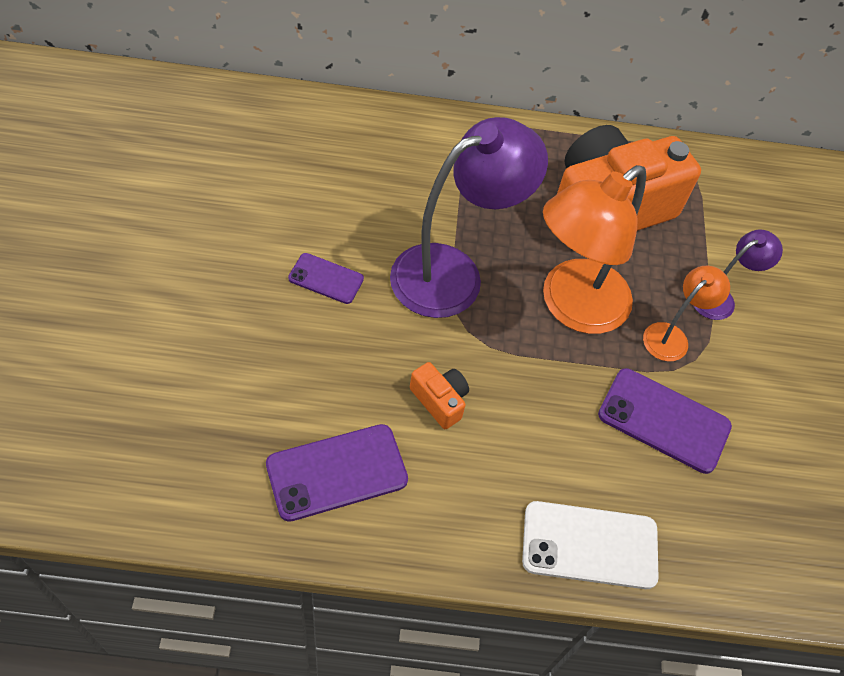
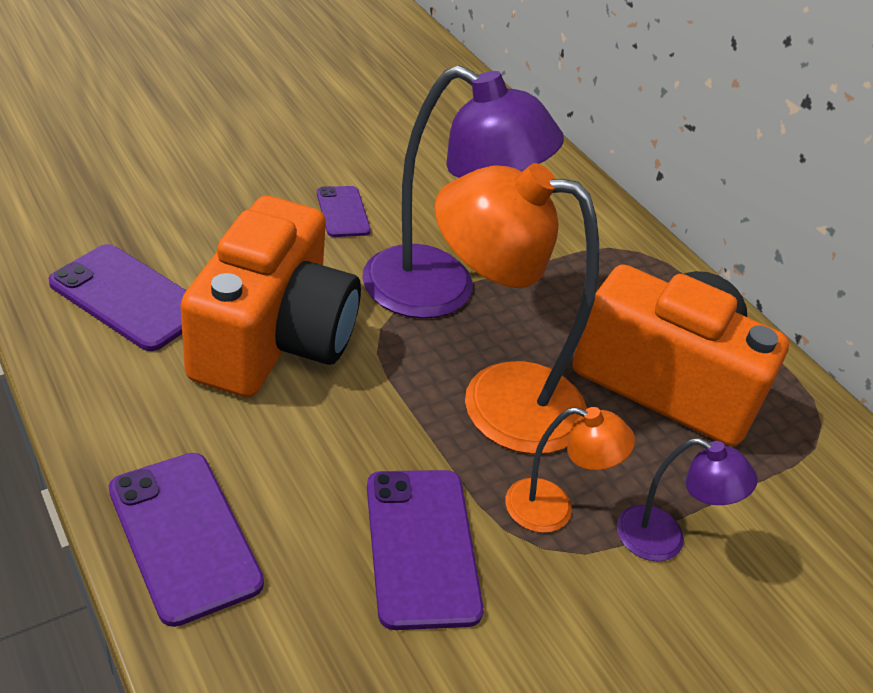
camera: 55 degrees right, 15 degrees down
orange camera [410,362,469,429] -> orange camera [180,196,361,397], size x2.50
white phone [522,501,659,589] -> purple phone [109,453,264,627]

